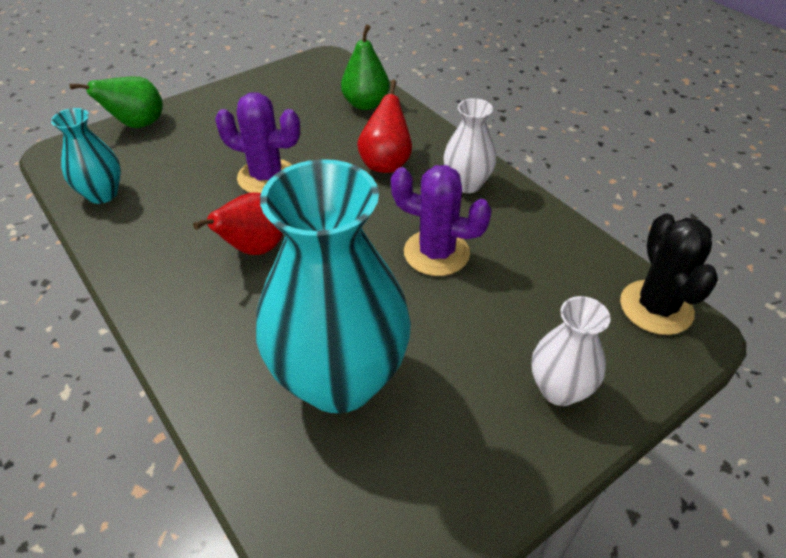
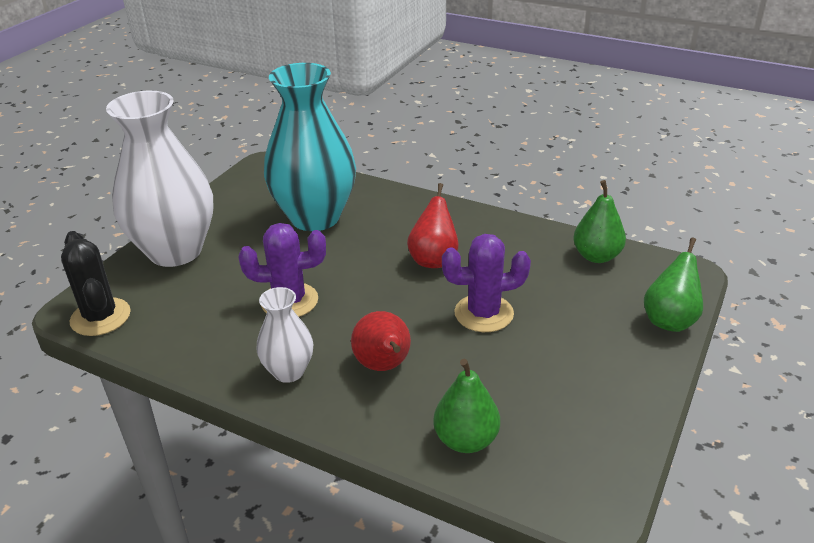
camera: 155 degrees right, 10 degrees down
turquoise vase [51,108,121,204] -> green pear [573,180,626,263]
white vase [532,296,611,406] -> white vase [106,90,213,267], size x2.05

